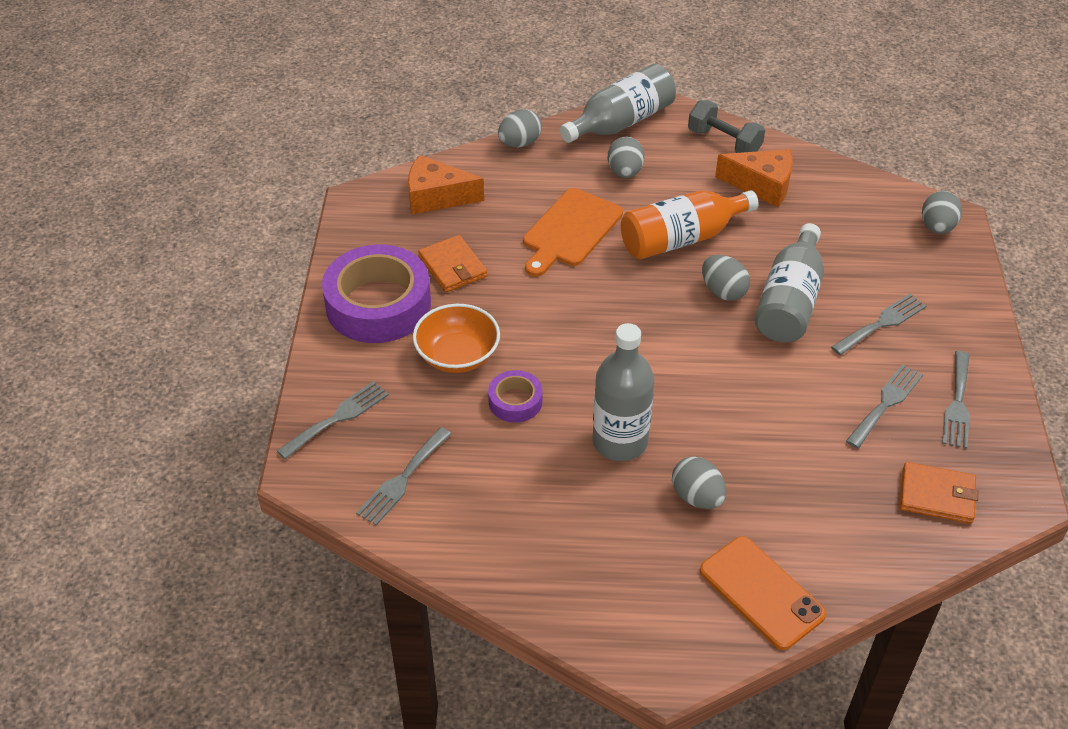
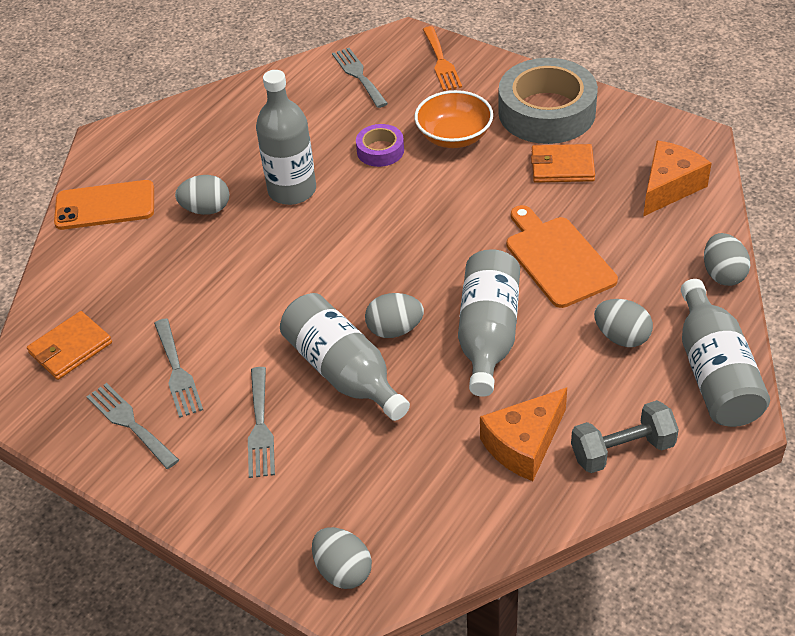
camera: 125 degrees right, 0 degrees up
grey fork [277,381,389,459] -> orange fork [423,26,462,91]
purple tape [322,244,431,343] -> grey tape [498,58,598,144]
orange bottle [621,190,759,260] -> grey bottle [458,249,520,397]

